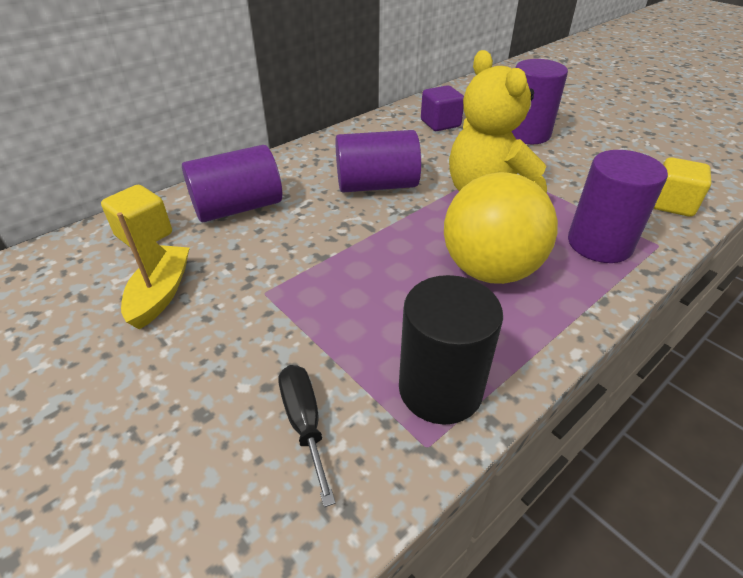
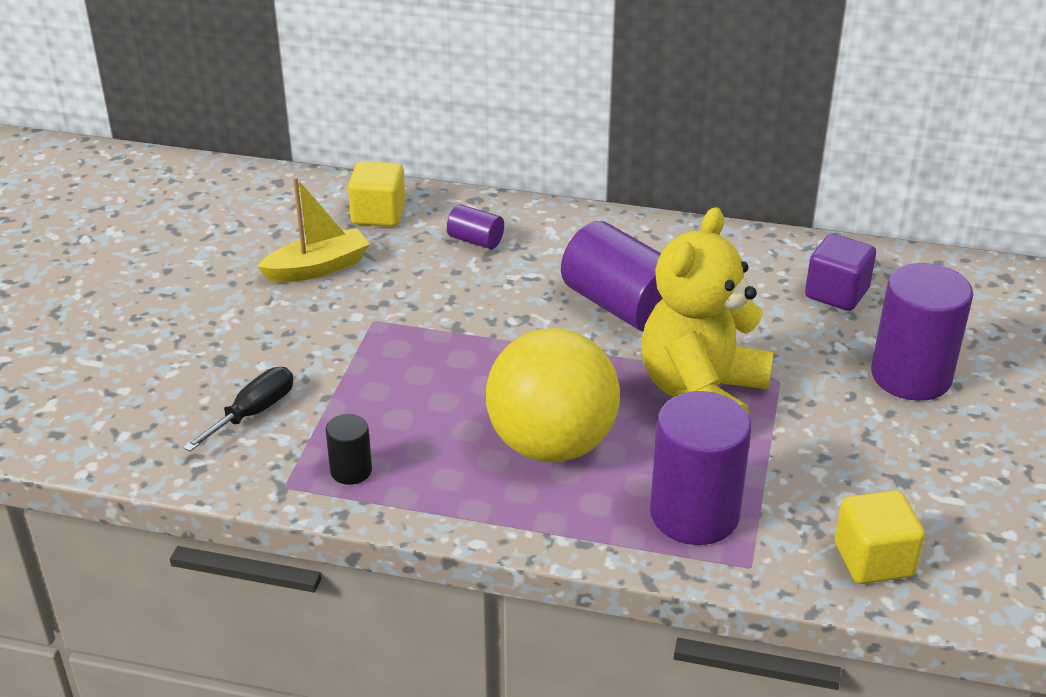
camera: 55 degrees right, 5 degrees down
purple cylinder [182,145,282,222] -> purple cylinder [447,204,504,249], size x0.48
black cylinder [399,275,503,425] -> black cylinder [325,414,372,485], size x0.48

